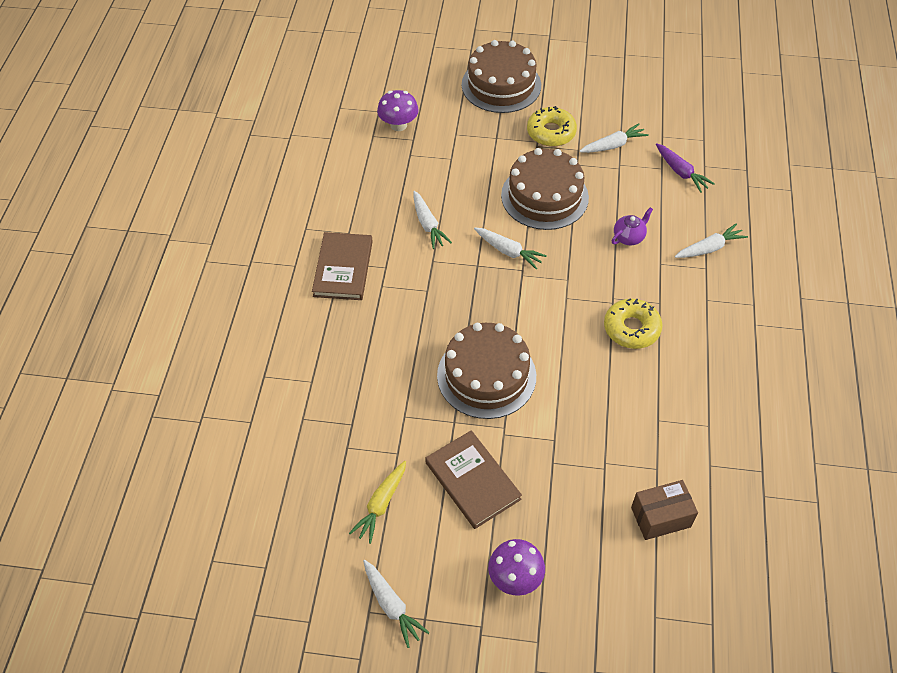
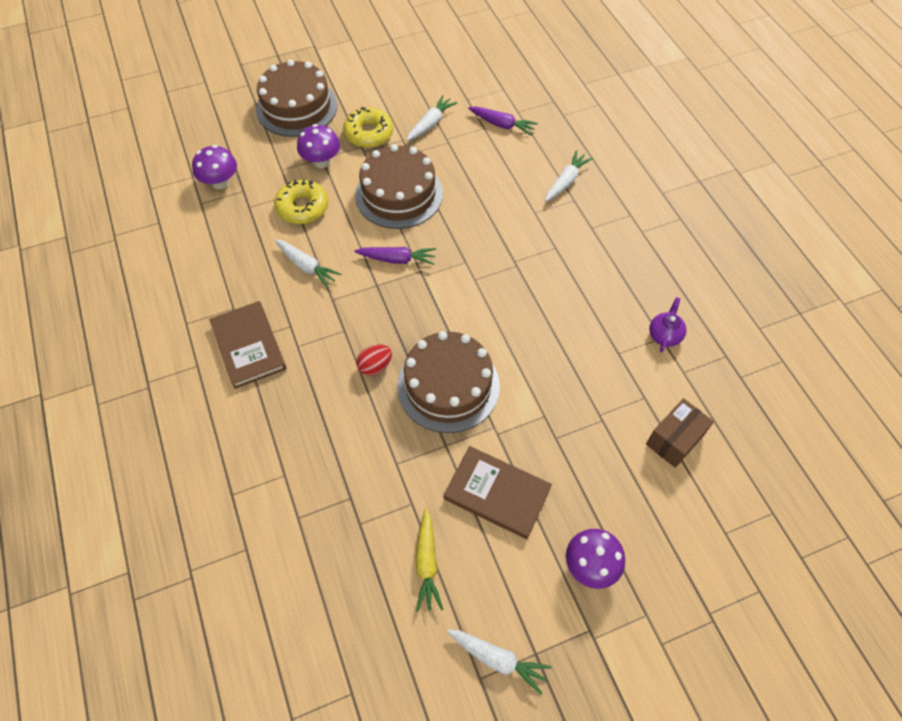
camera: 30 degrees left, 5 degrees up
white carrot [474,227,547,269] -> purple carrot [354,247,436,265]
yellow donut [604,298,663,349] -> yellow donut moved to [274,180,328,224]
purple teapot [612,207,653,245] -> purple teapot moved to [649,297,687,353]
none -> purple mushroom [297,124,340,168]
none -> red egg [356,345,392,376]

